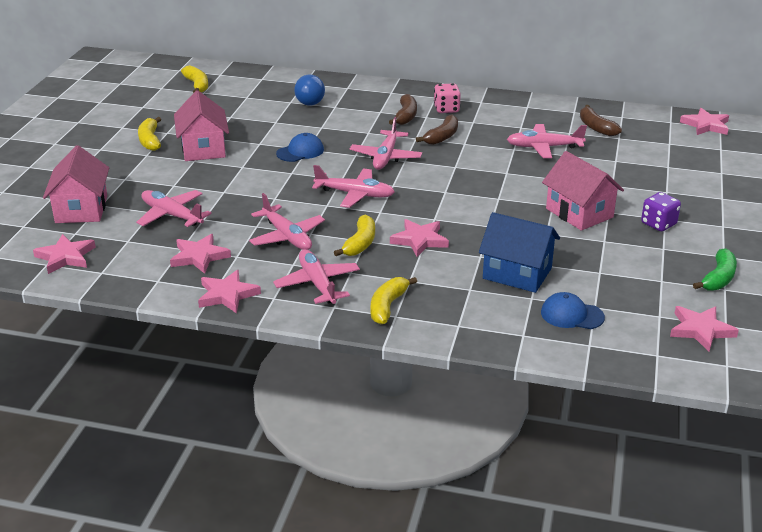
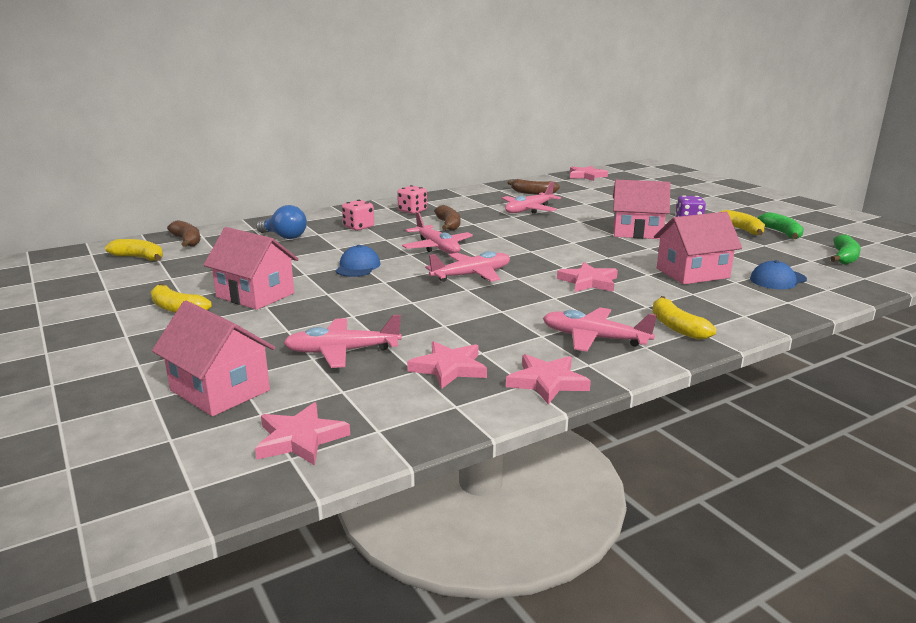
camera: 45 degrees left, 10 degrees down
pink plane [249,193,325,250] -> none
yellow banana [334,214,375,256] -> yellow banana moved to [720,210,765,235]
brown banana [389,94,417,125] -> brown banana moved to [167,220,200,247]
blue house [479,212,560,293] -> pink house [654,212,742,284]
pink star [670,306,739,352] -> green banana [830,234,861,265]
none -> pink dice [342,200,374,231]

